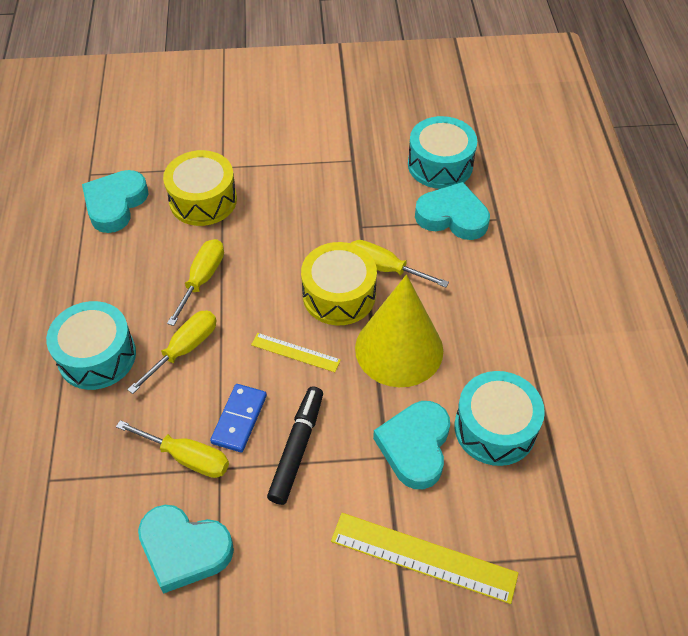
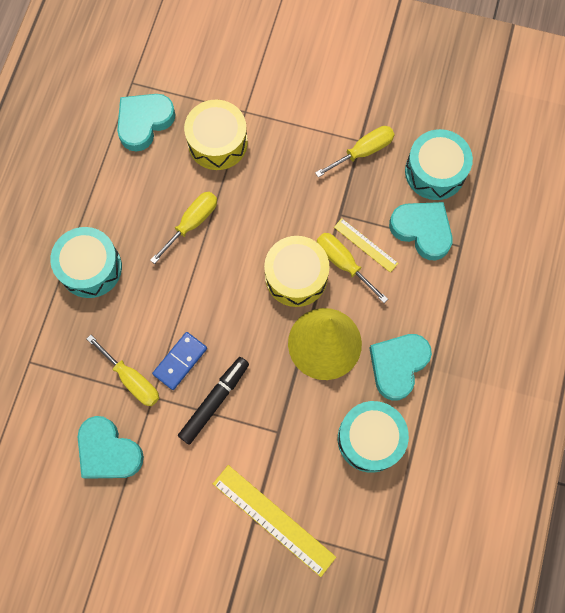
camera: 20 degrees right, 20 degrees up
yellow screwdriver [127,310,216,394] -> yellow screwdriver moved to [315,126,395,177]
yellow ruler [251,333,341,372] -> yellow ruler moved to [334,218,398,273]
turquoise heart [373,401,450,489] -> turquoise heart moved to [369,334,432,400]

